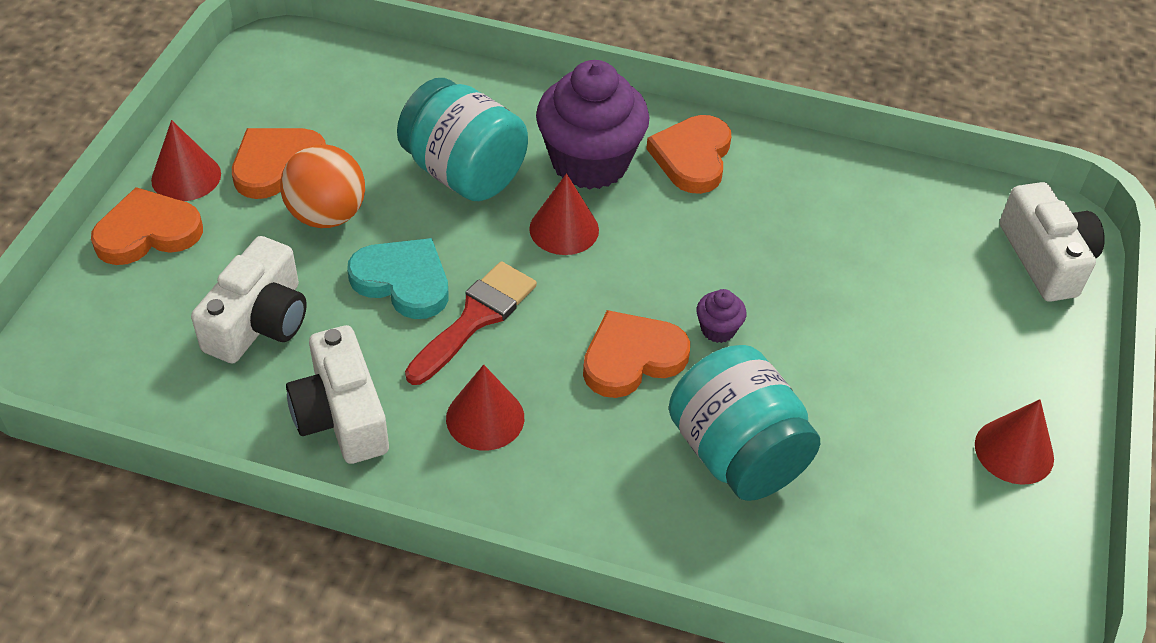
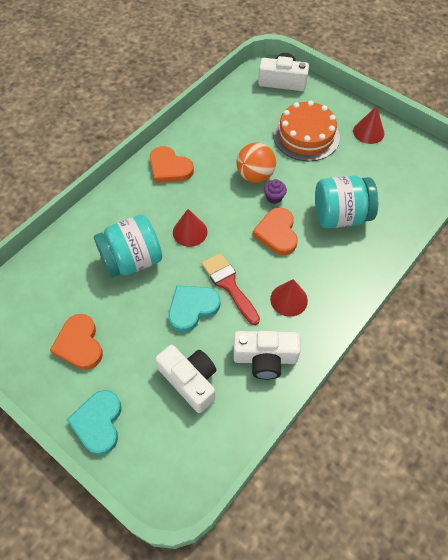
camera: 65 degrees left, 10 degrees up
orange heart [91,187,203,265] -> turquoise heart [67,390,122,455]
red cone [151,120,221,201] -> none
orange ball [280,144,365,228] -> orange ball moved to [237,142,276,183]
purple cupcake [536,60,649,189] -> none
none -> orange cake [273,101,340,161]

